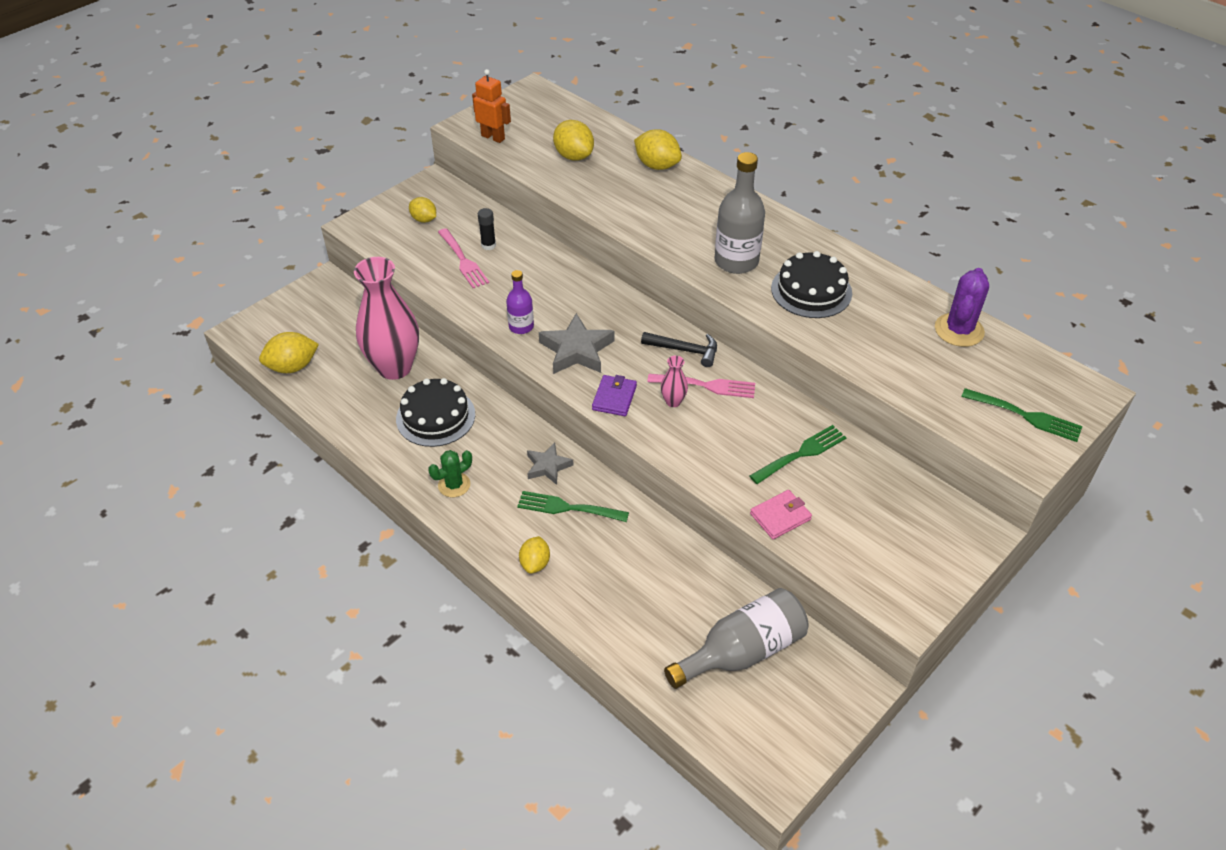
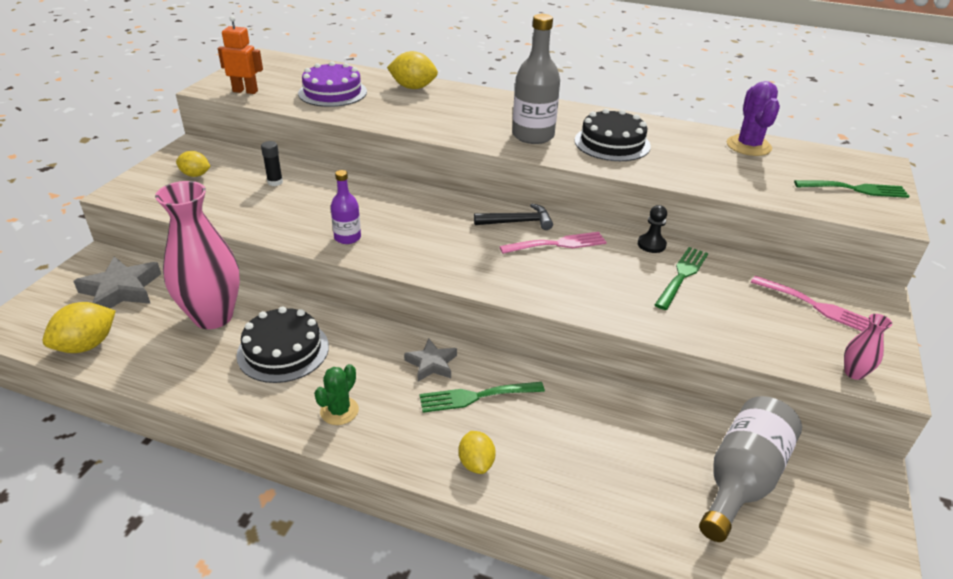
camera: 25 degrees left, 10 degrees down
pink fork [438,228,489,288] -> pink fork moved to [751,276,869,331]
grey star [539,313,614,374] -> grey star moved to [73,257,161,308]
yellow lemon [553,120,594,161] -> purple cake [298,61,367,107]
purple wallet [592,375,637,416] -> none
pink vase [661,356,688,407] -> pink vase moved to [844,314,892,380]
pink wallet [750,490,812,540] -> none
none -> black pawn [638,205,667,253]

